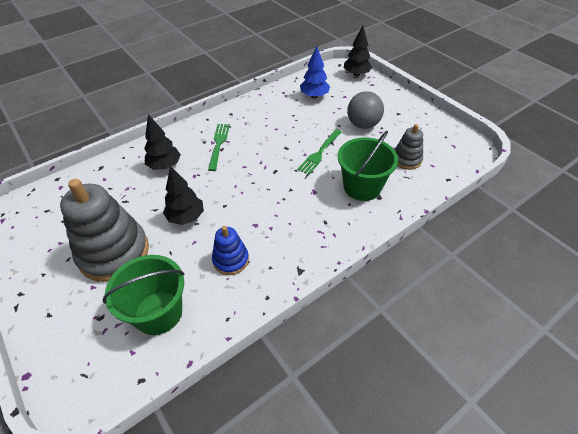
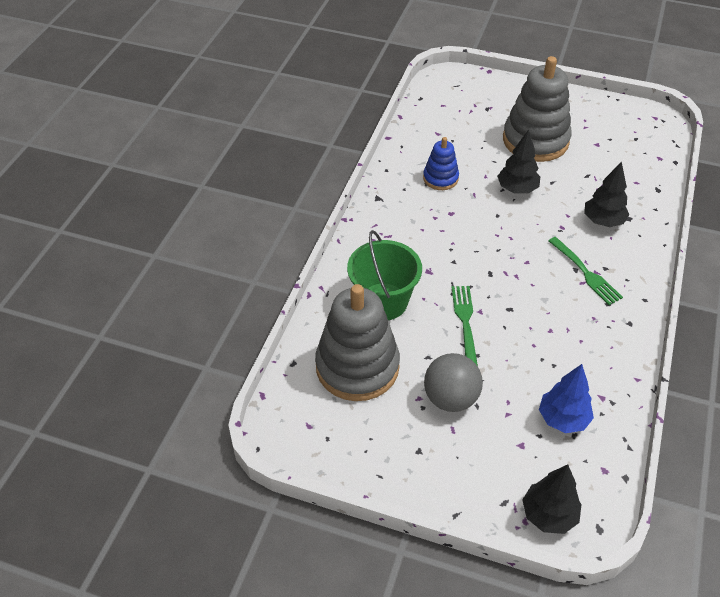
camera: 145 degrees right, 0 degrees up
green bucket [102,255,184,335] -> none
grey stacking toy [395,124,423,170] -> grey stacking toy [315,284,400,401], size x1.95

